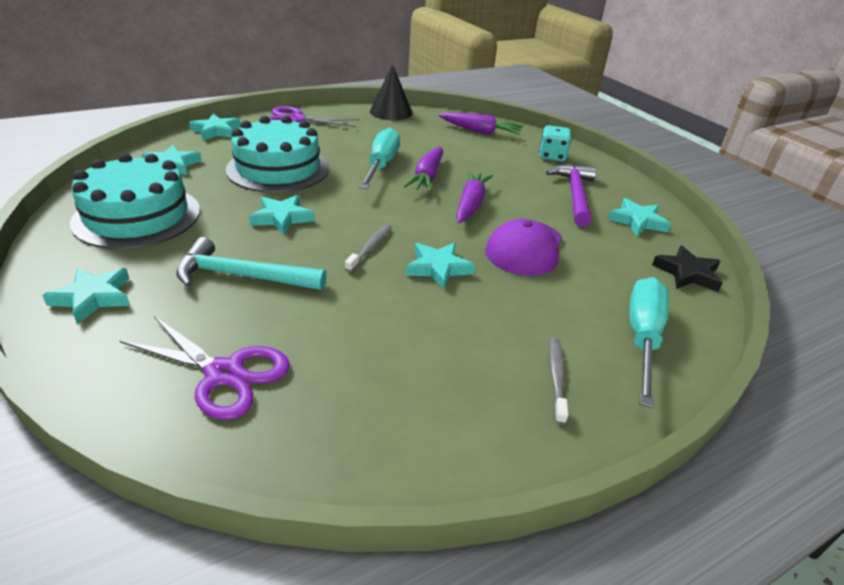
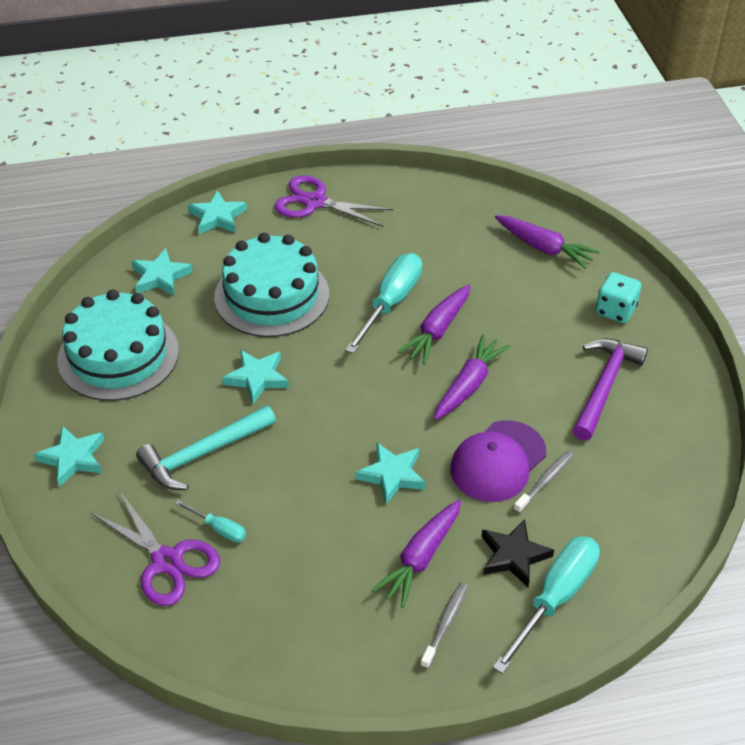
camera: 20 degrees right, 10 degrees up
turquoise hammer [176,237,326,290] -> turquoise hammer turned 60 degrees counterclockwise [136,405,276,490]
grey toothbrush [345,225,392,272] -> grey toothbrush moved to [514,450,574,513]
black cone [370,65,413,120] -> none
turquoise star [608,198,671,236] -> none
black star [652,246,723,292] -> black star moved to [481,519,554,587]
none -> turquoise screwdriver [175,500,246,542]
none -> purple carrot [372,500,461,608]

